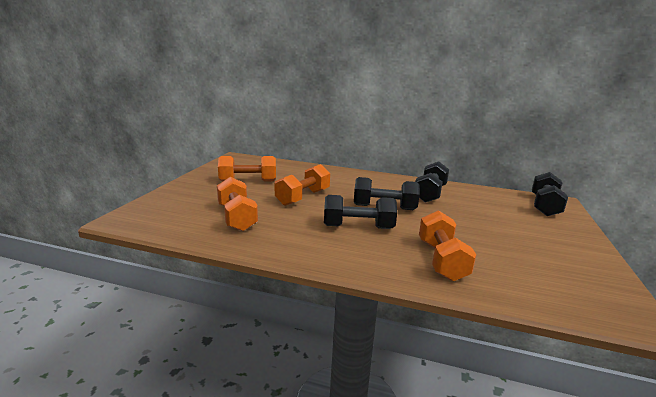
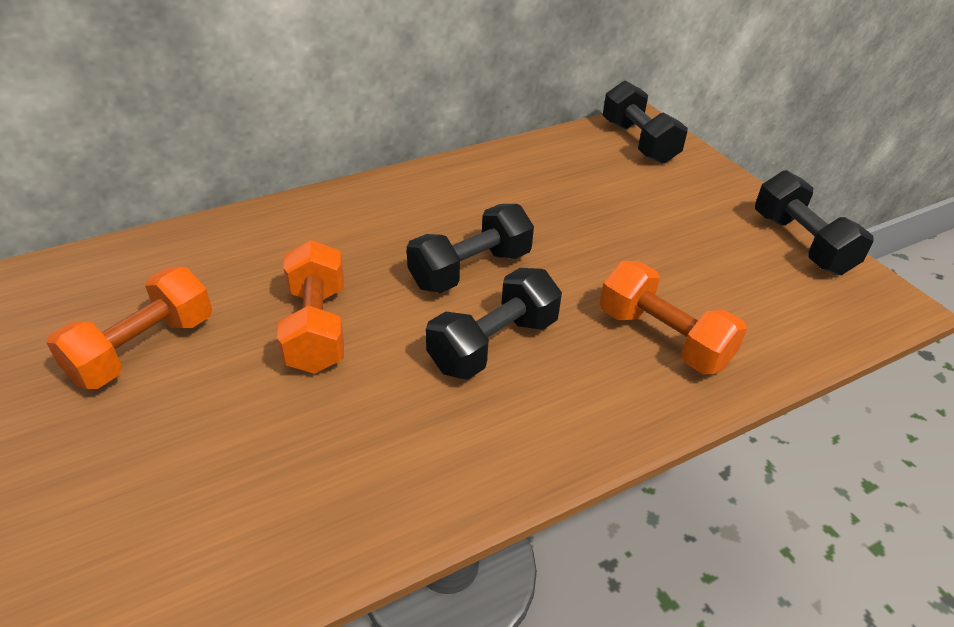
camera: 45 degrees left, 20 degrees up
orange dumbbell [217,177,258,231] -> none
black dumbbell [415,161,449,203] -> black dumbbell moved to [755,170,874,275]

